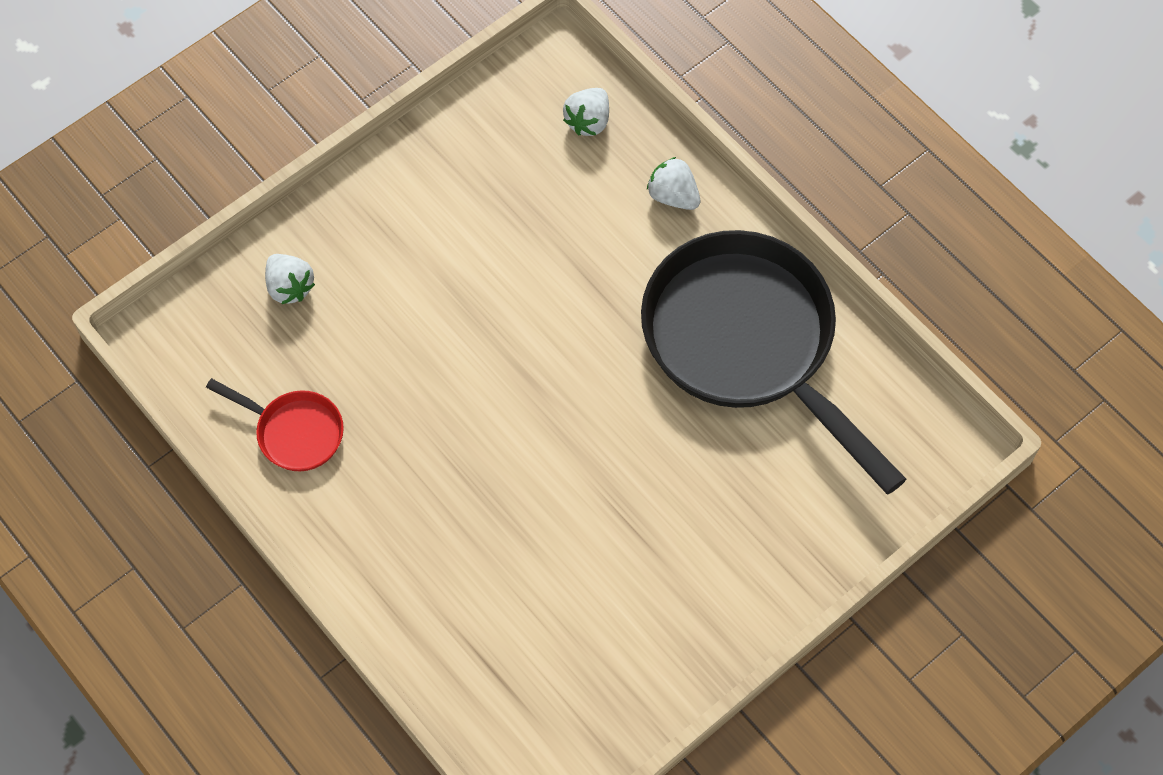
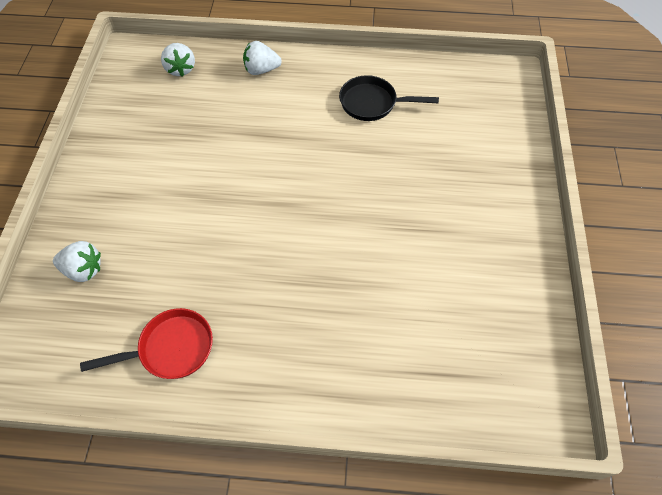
camera: 45 degrees left, 5 degrees down
black pan [641,230,906,494] -> black pan [339,75,439,121], size x0.44

